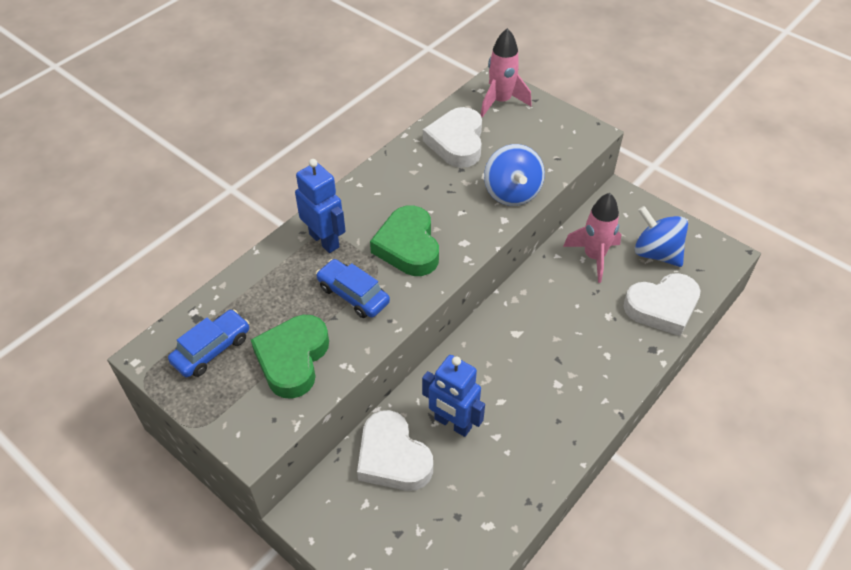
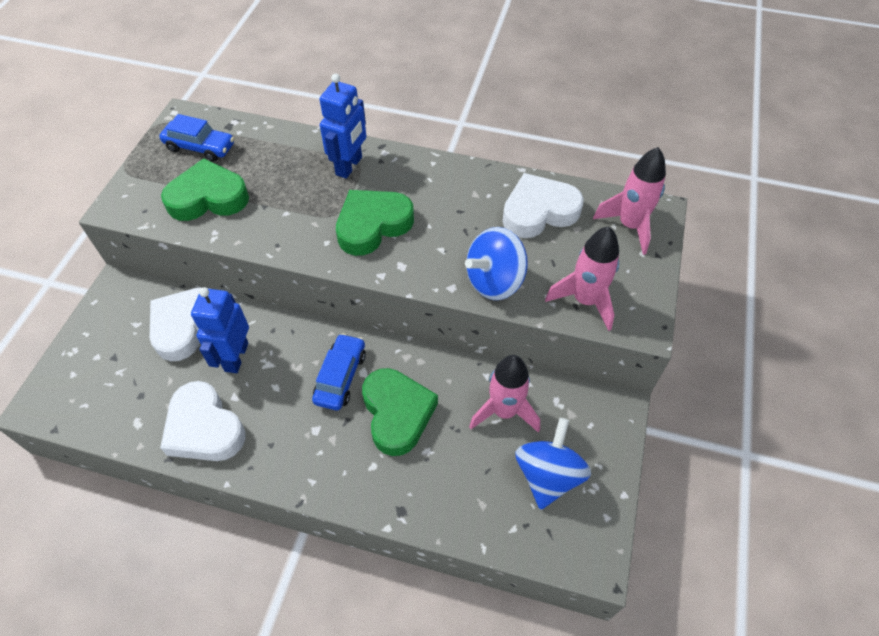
camera: 65 degrees right, 5 degrees up
blue car [316,259,390,318] -> blue car moved to [312,333,366,410]
white heart [623,273,701,336] -> white heart moved to [160,381,246,461]
none -> green heart [362,368,438,456]
none -> pink rocket [545,227,619,331]

